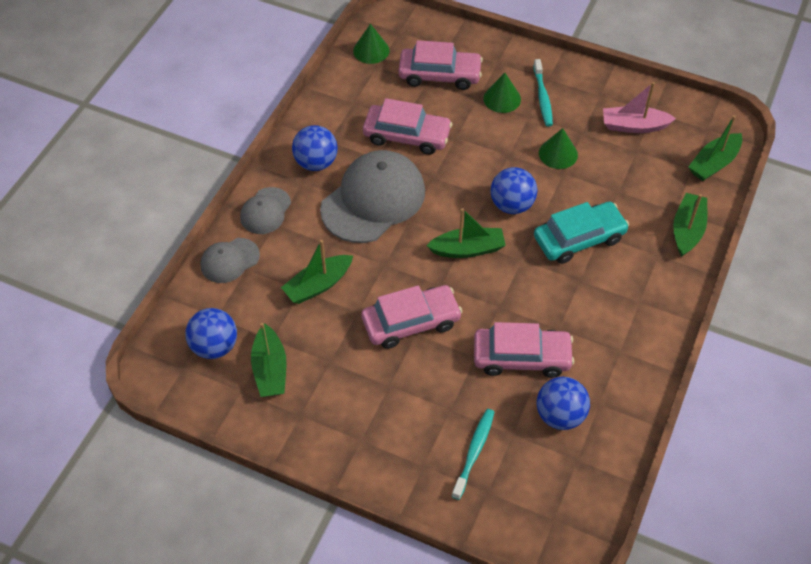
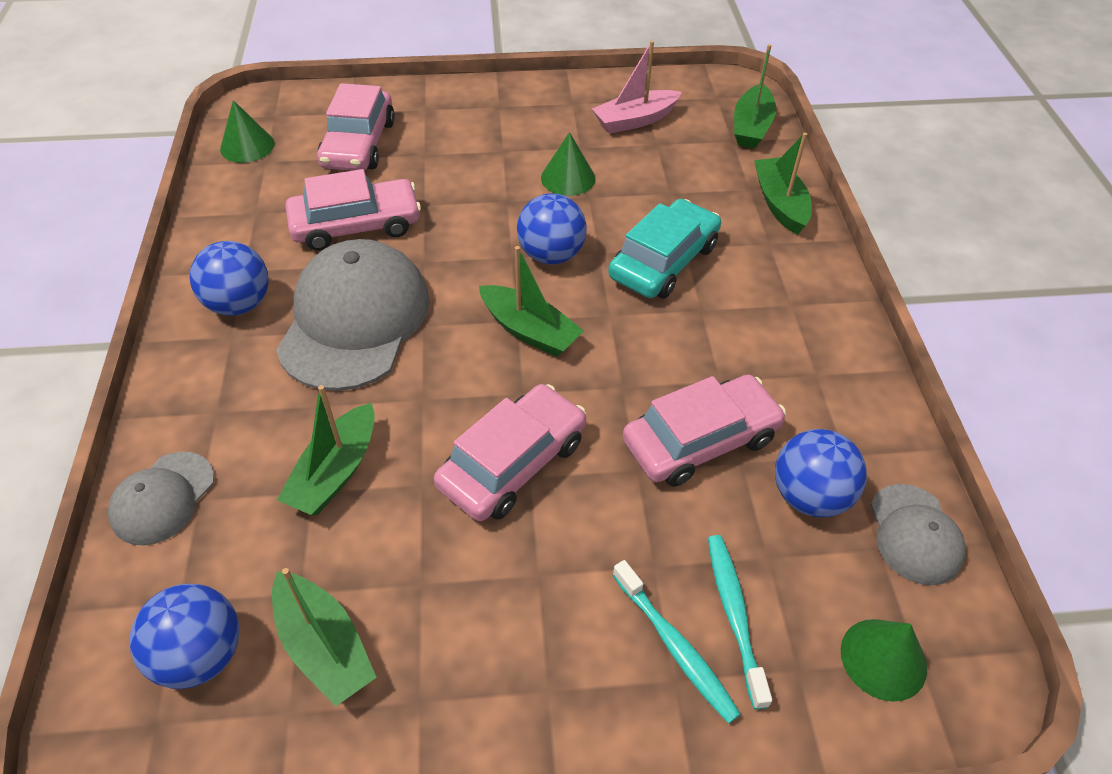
camera: 30 degrees left, 5 degrees down
grey cap [240,187,291,234] -> grey cap moved to [871,484,966,585]
pink car [398,40,483,90] -> pink car turned 120 degrees clockwise [317,83,395,171]
green boat [426,208,506,258] -> green boat turned 75 degrees clockwise [479,246,584,357]
green cone [483,73,521,113] -> green cone moved to [841,619,927,702]
turquoise toothbrush [533,59,553,127] -> turquoise toothbrush moved to [613,560,741,724]

